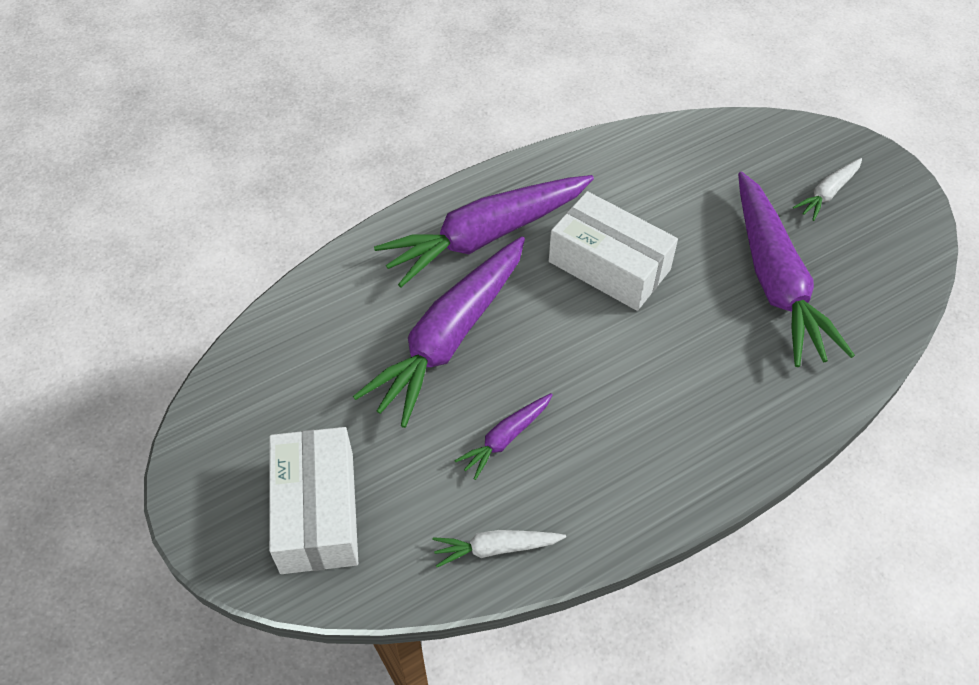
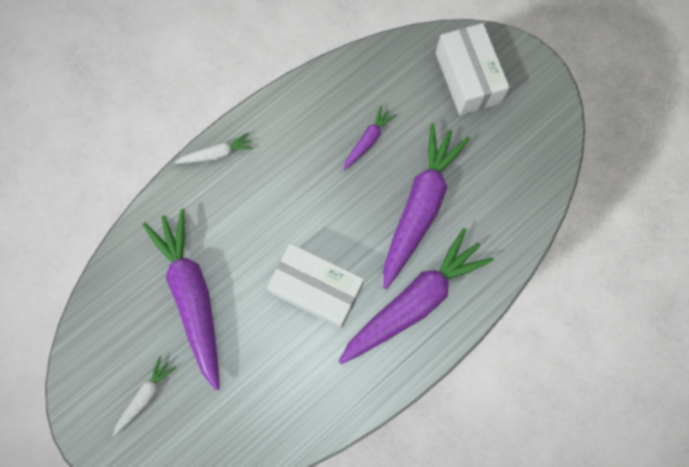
camera: 170 degrees right, 20 degrees up
white carrot [433,530,566,567] -> white carrot moved to [175,132,254,164]

